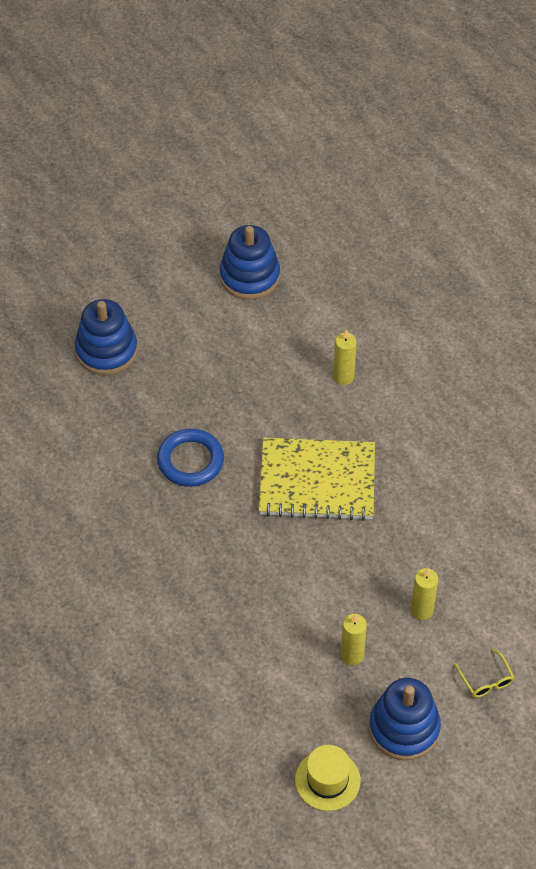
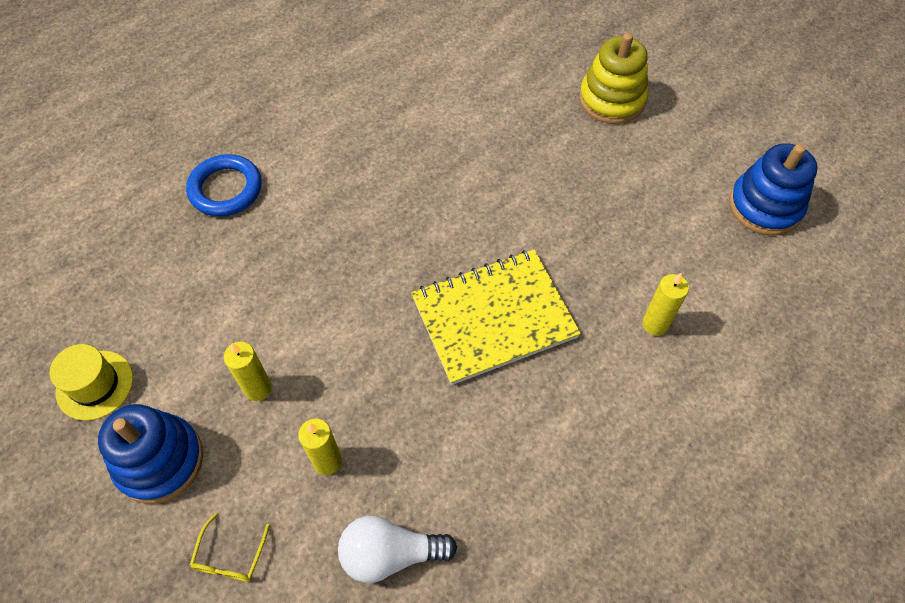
camera: 80 degrees right, 5 degrees up
blue stacking toy [75,299,138,375] -> yellow stacking toy [579,33,648,124]
blue ring [157,429,224,487] -> blue ring moved to [186,154,261,216]
yellow notebook [259,438,375,521] -> yellow notebook turned 75 degrees clockwise [411,249,581,385]
yellow glasses [454,648,515,698] -> yellow glasses turned 45 degrees counterclockwise [190,513,270,581]
none -> white light bulb [338,515,457,583]

